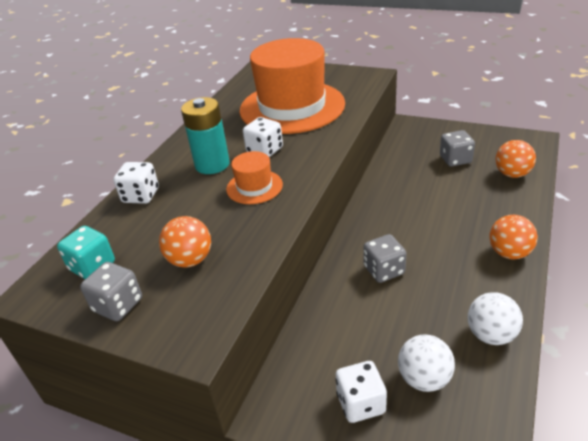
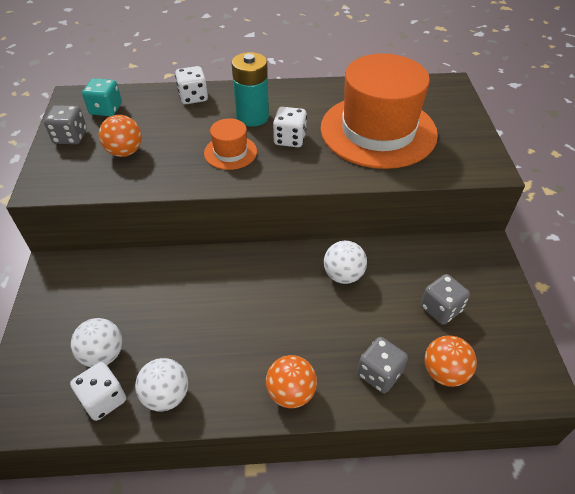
camera: 60 degrees right, 10 degrees up
white dice [335,361,387,423] -> white dice moved to [70,362,126,421]
grey dice [363,234,406,283] -> grey dice moved to [357,337,408,393]
none -> white ball [324,241,367,284]

